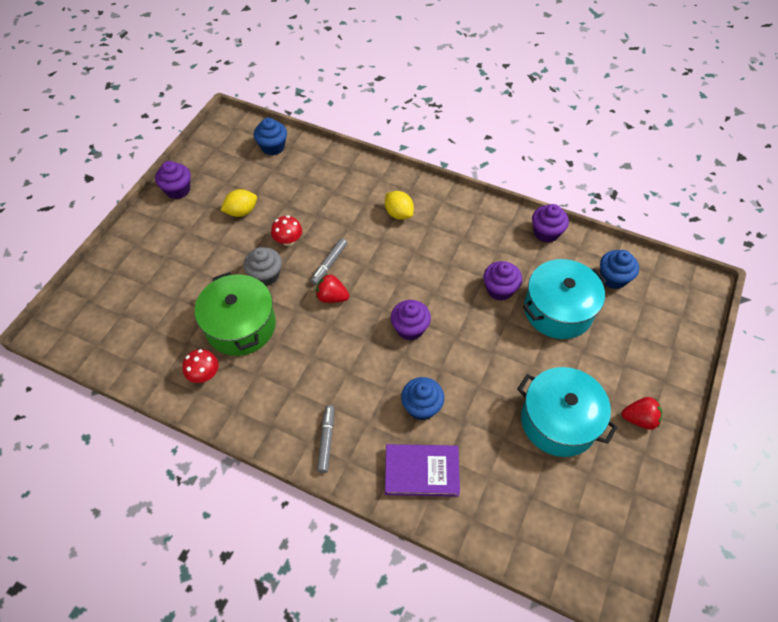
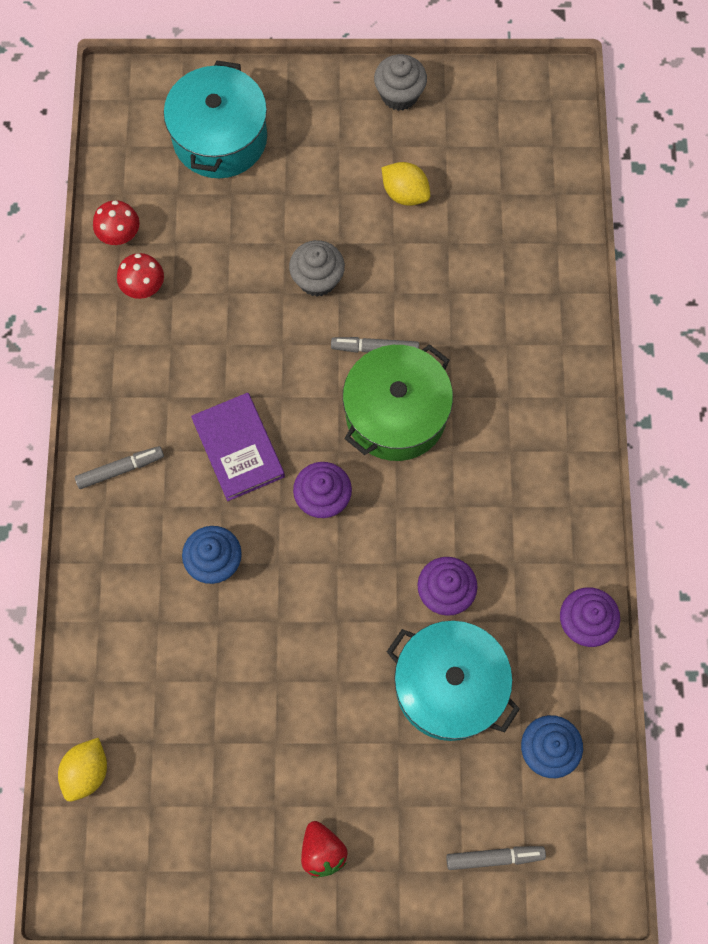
camera: 65 degrees right, 15 degrees up
purple cupcake [155,161,191,199] -> grey cupcake [374,54,427,111]
green pot [195,272,276,356] -> green pot moved to [343,344,453,461]
blue cupcake [254,118,287,156] -> none
red mushroom [271,215,302,246] -> red mushroom moved to [93,200,140,245]
red strawberry [316,274,349,303] -> none
yellow lemon [385,191,414,220] -> yellow lemon moved to [58,738,107,802]
purple book [385,444,460,497] -> purple book moved to [191,393,285,501]
turquoise pot [517,367,617,457] -> turquoise pot moved to [164,60,267,178]
none -> grey marker [446,846,546,870]

